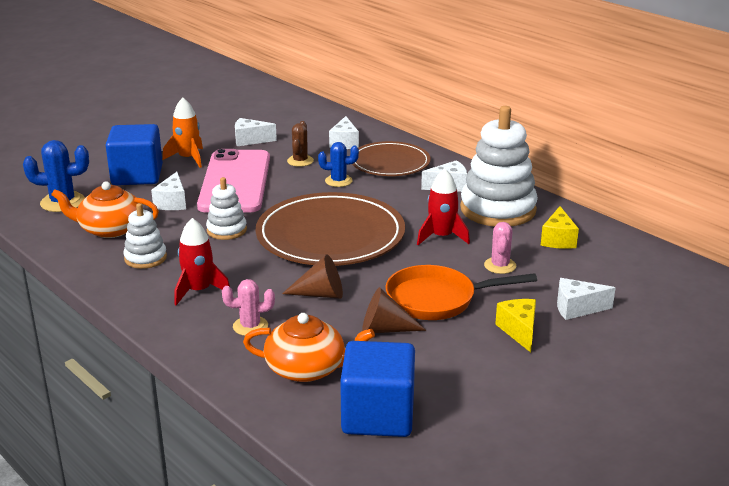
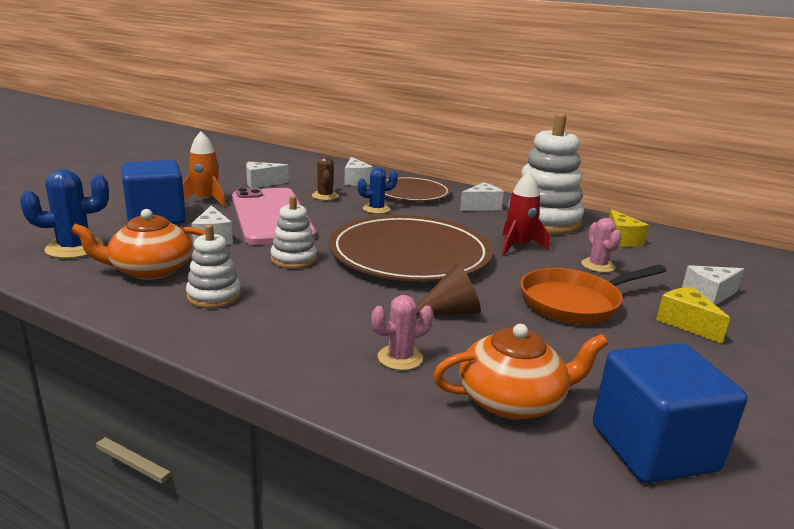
camera: 20 degrees left, 5 degrees down
red rocket [174,218,230,305] -> none
brown cone [362,287,427,333] -> none

